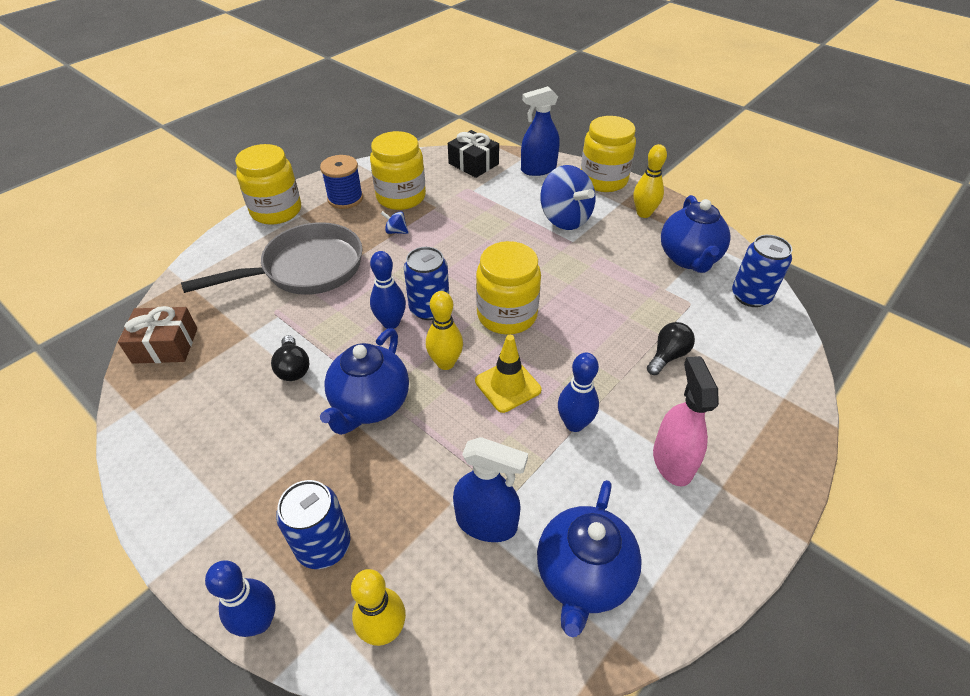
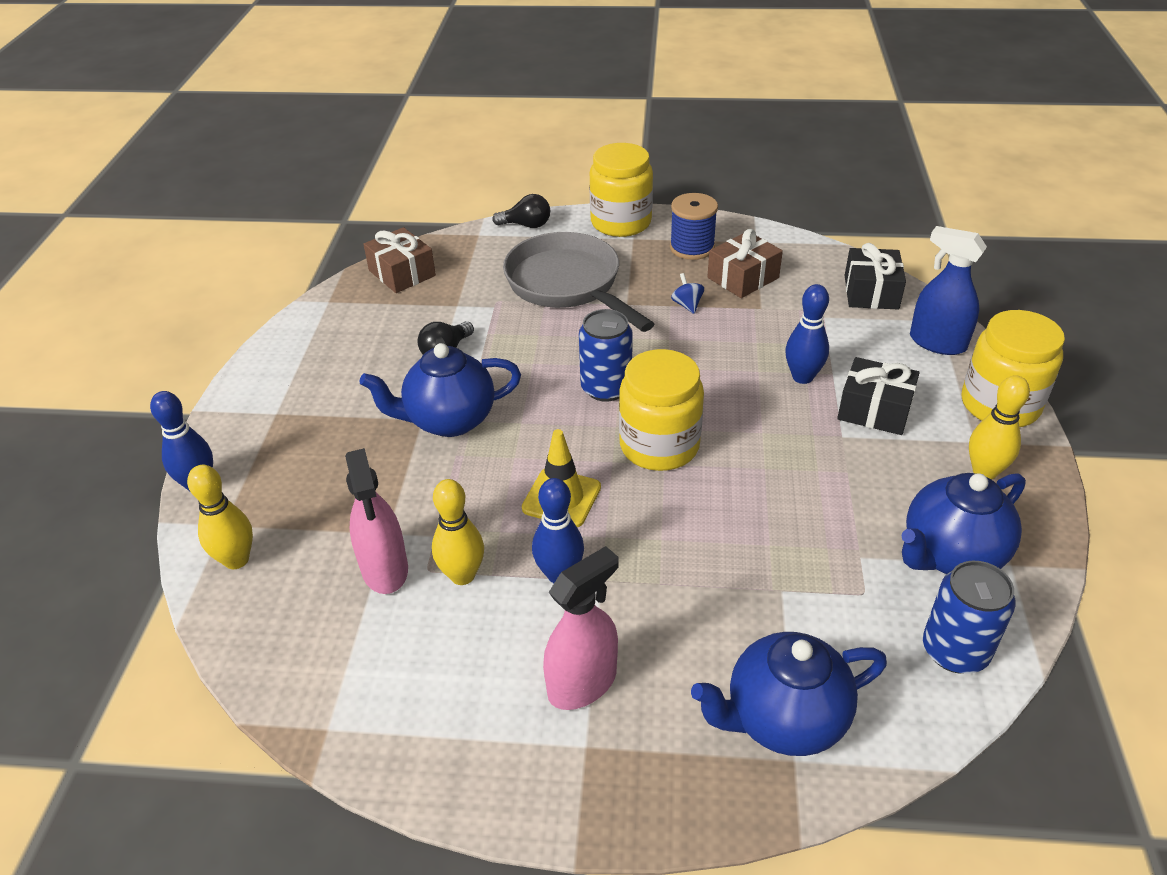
camera: 55 degrees right, 5 degrees down
grey pan [181,222,362,295] -> grey pan turned 150 degrees counterclockwise [503,232,654,332]
blue can [276,480,350,569] -> none
yellow jar [370,131,426,210] -> brown gift [707,229,783,298]
blue bowling pin [370,251,406,329] -> blue bowling pin moved to [786,284,829,384]
yellow bowling pin [426,291,463,370] -> yellow bowling pin moved to [432,479,484,585]
blue spray bottle [453,437,528,542] -> pink spray bottle [345,448,408,594]
blue teapot [537,480,642,637] -> blue teapot moved to [691,632,887,756]
blue spinning top [540,165,595,230] -> black gift [837,357,920,435]
black light bulb [647,322,695,375] -> black light bulb moved to [492,194,550,228]

